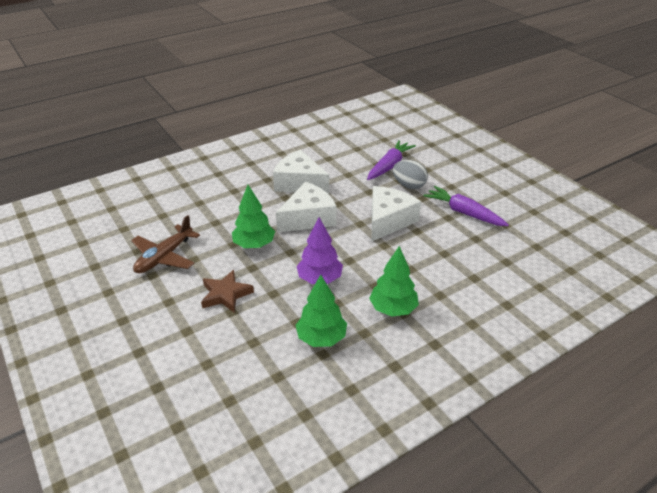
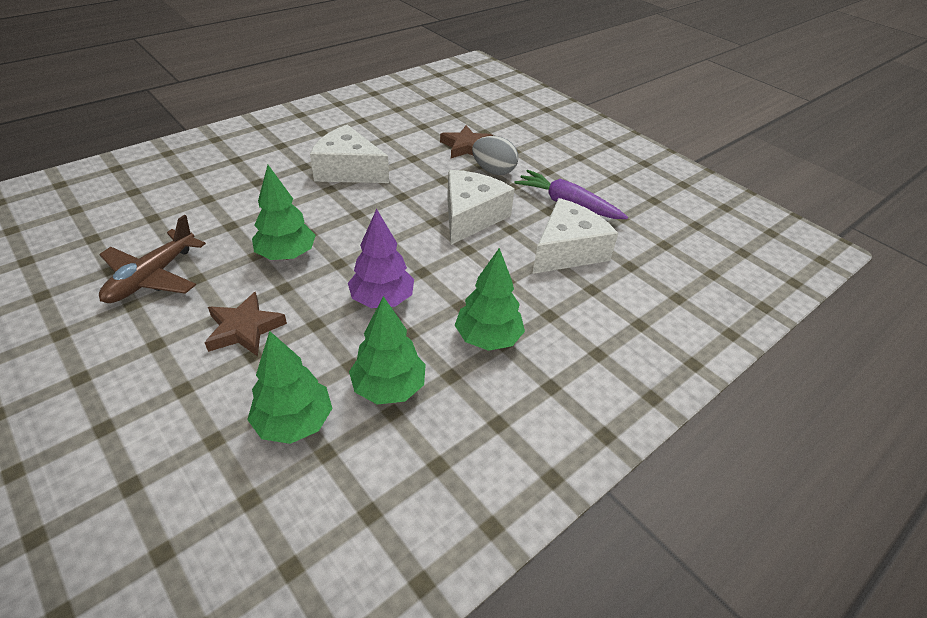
camera: 10 degrees left, 5 degrees up
white cheese [276,182,336,232] -> white cheese moved to [532,198,618,274]
purple carrot [367,140,416,180] -> brown star [440,125,493,158]
none -> green tree [247,331,333,444]

